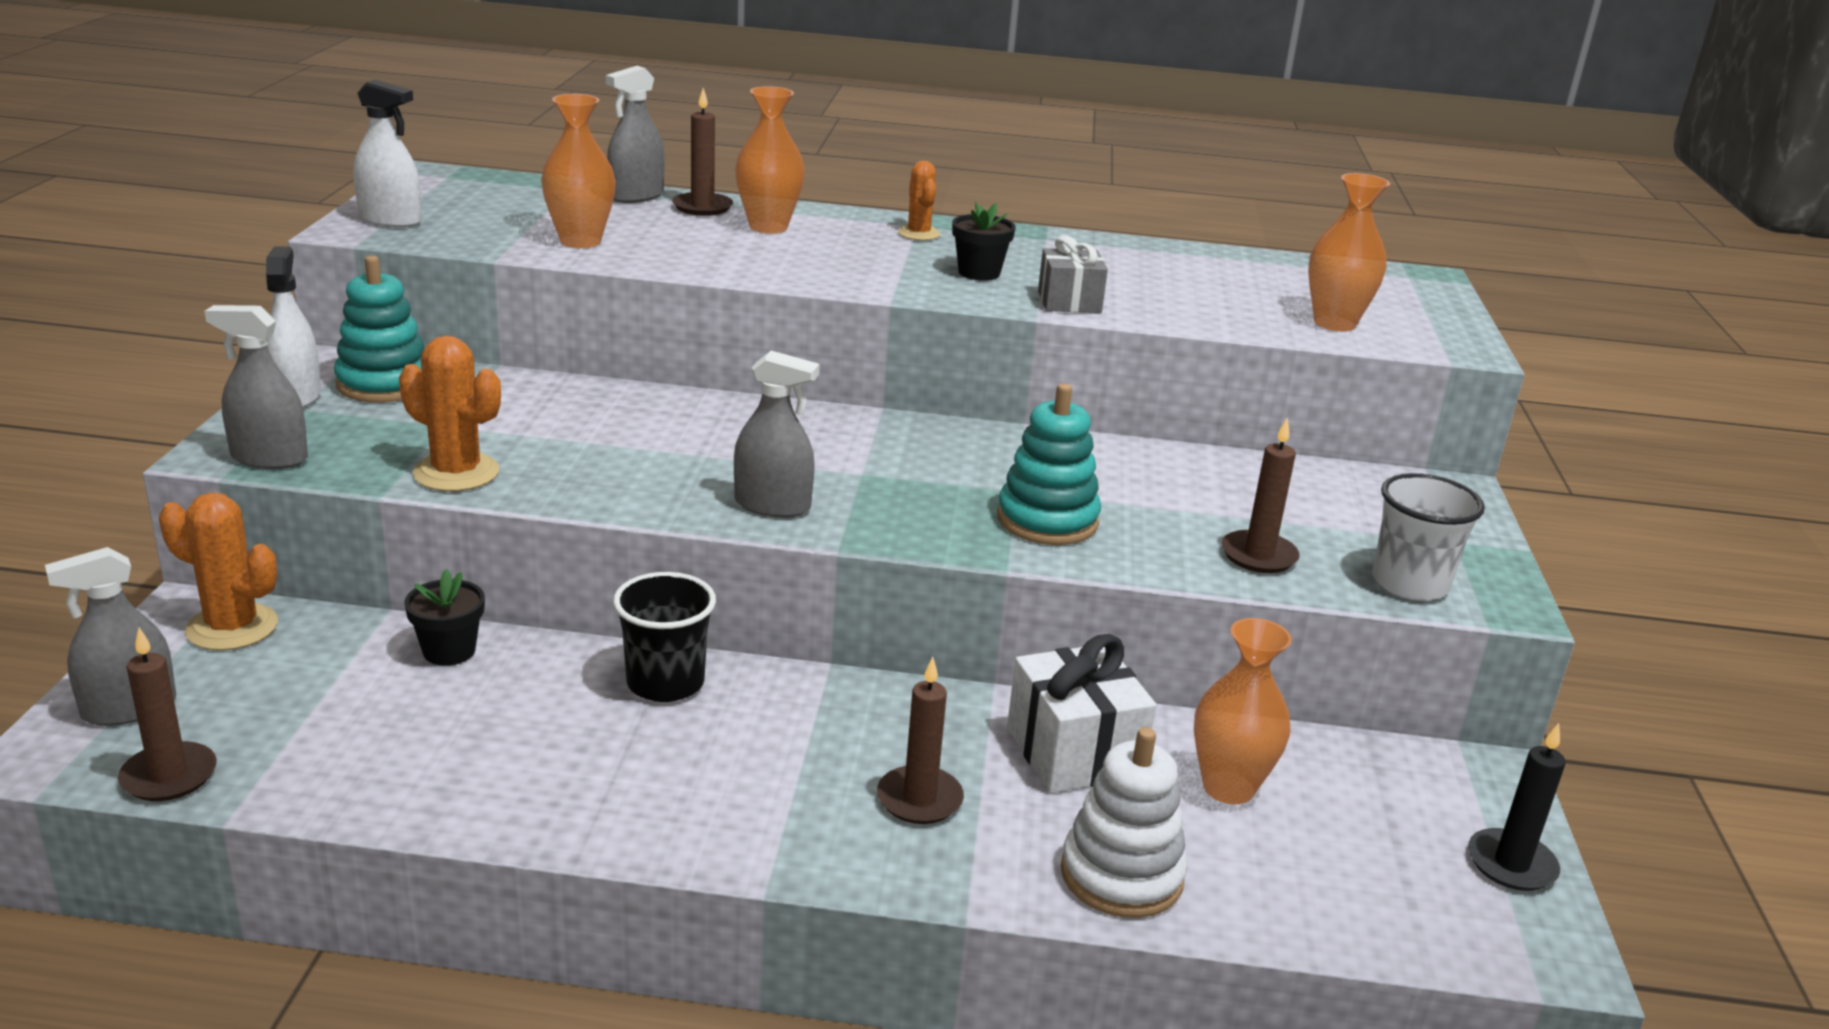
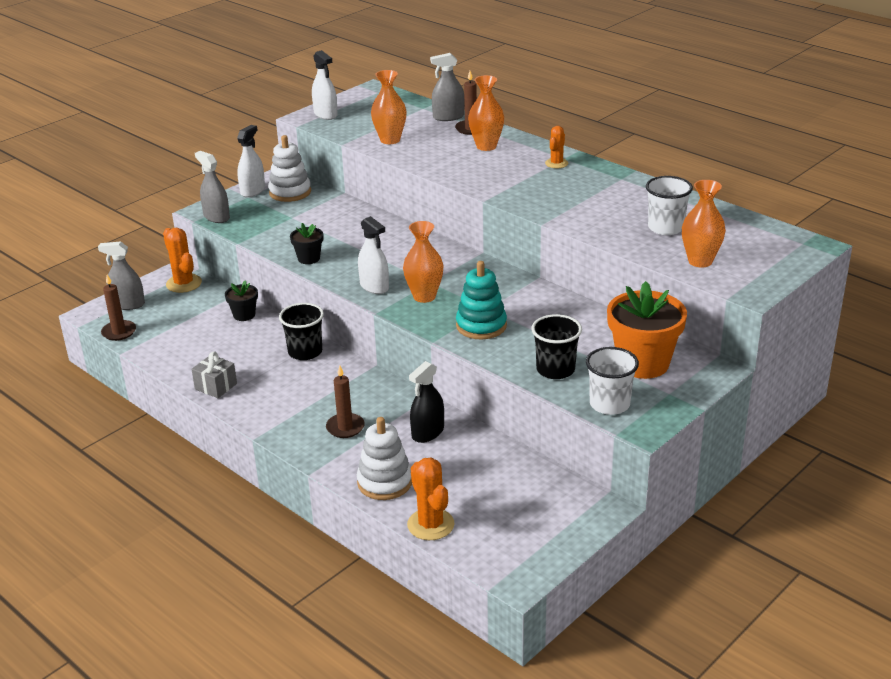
camera: 40 degrees right, 5 degrees up
turquoise stacking toy [334,255,424,403] -> white stacking toy [268,135,311,202]
orange cactus [399,336,501,492] -> orange cactus moved to [407,458,454,540]
grey spray bottle [734,351,820,518] -> white spray bottle [358,216,389,294]
black flower pot [952,201,1015,281] -> black flower pot moved to [290,223,323,264]
white gift [1007,634,1156,793] -> black spray bottle [409,361,444,443]
grey gift [1038,235,1108,313] -> grey gift moved to [191,351,237,398]
orange vase [1194,618,1292,804] -> orange vase moved to [403,221,444,303]
brown candle [1221,418,1300,573] -> black cup [532,314,582,379]
black candle [1468,723,1566,891] -> none
none -> orange flower pot [607,281,687,379]
none -> white cup [646,176,693,235]

